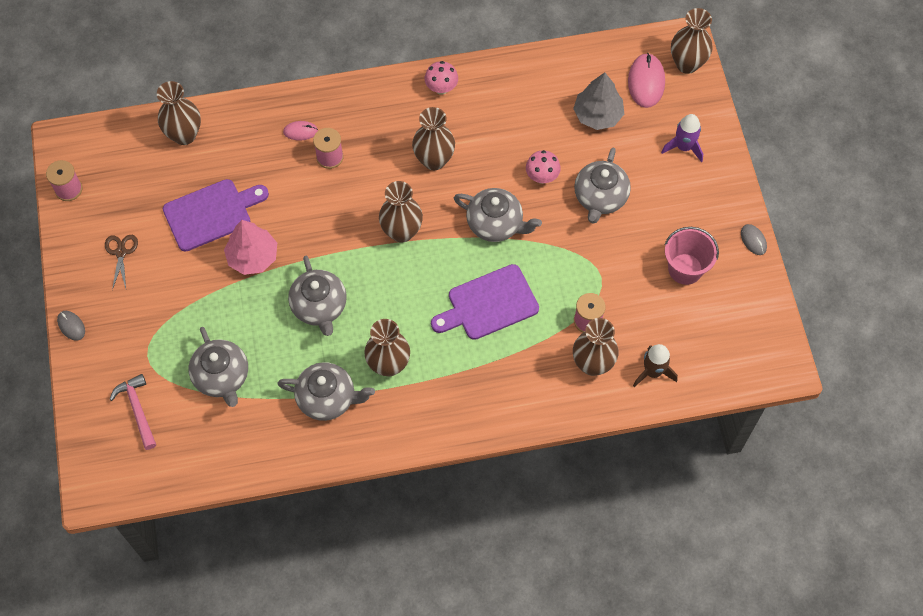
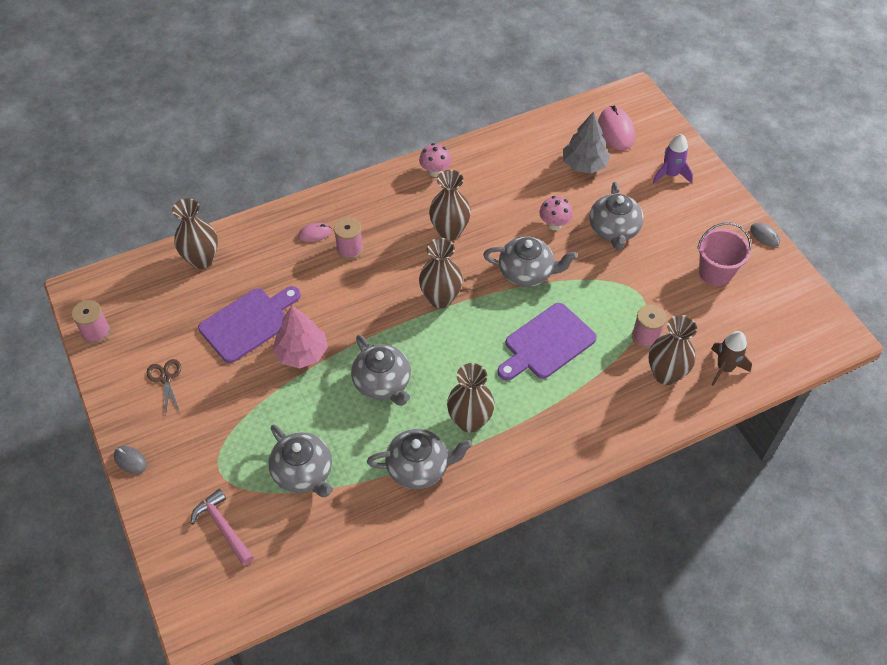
camera: 15 degrees left, 10 degrees down
brown vase [671,8,713,74] -> none

